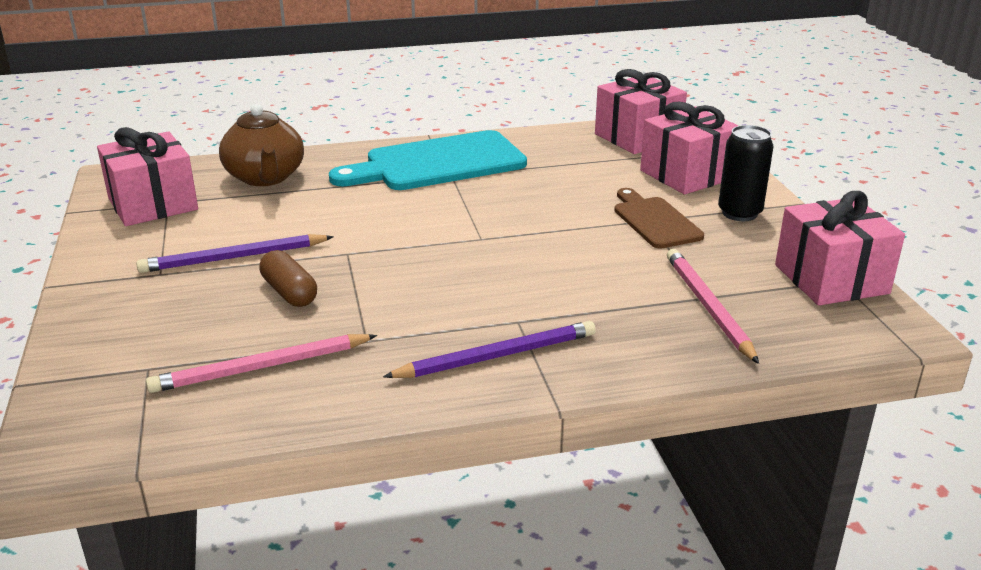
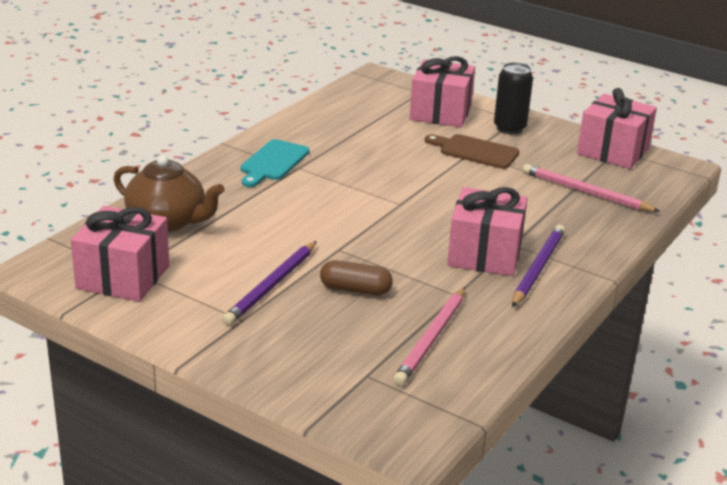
camera: 45 degrees left, 0 degrees up
turquoise cutting board [329,130,527,190] -> turquoise cutting board [240,139,310,187], size x0.57
pink gift [595,69,687,154] -> pink gift moved to [447,187,527,276]

